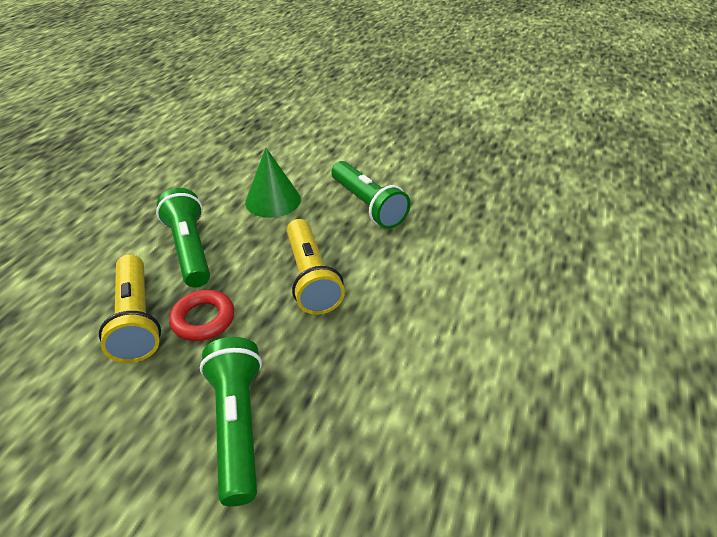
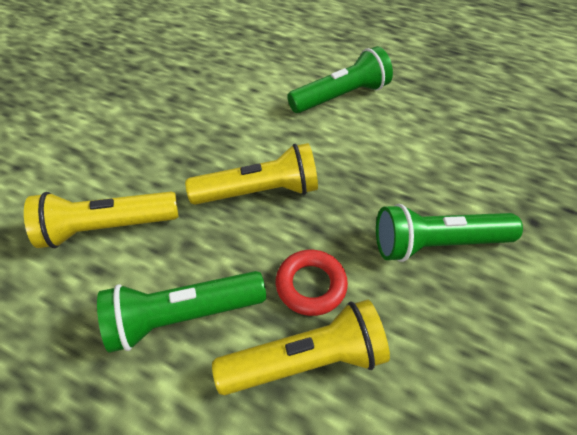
camera: 85 degrees left, 10 degrees up
green cone [245,148,301,218] -> yellow flashlight [24,192,178,248]
green flashlight [331,161,411,229] -> green flashlight moved to [287,46,393,113]

